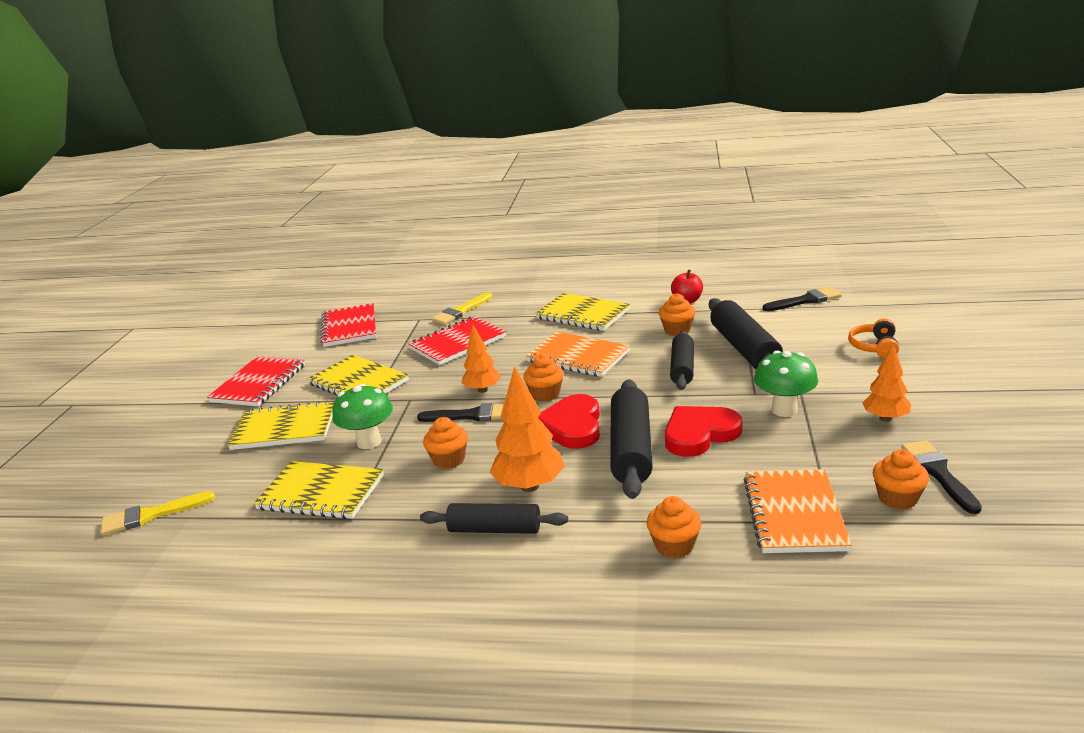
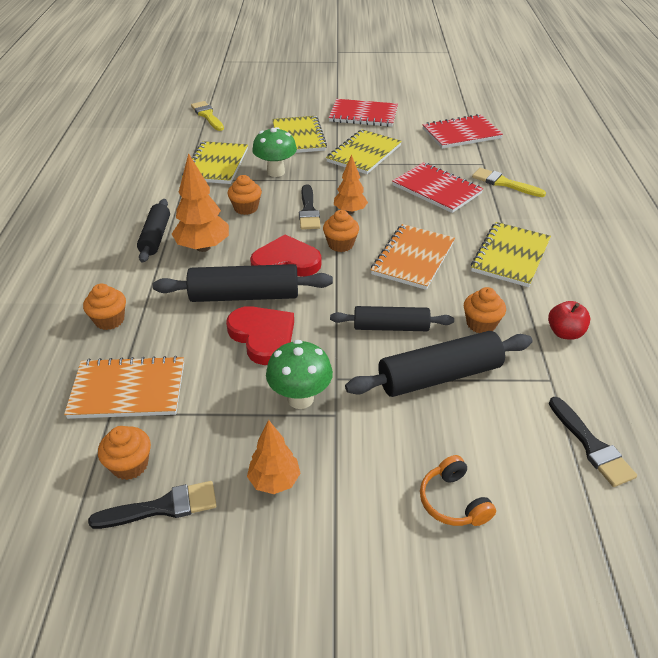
camera: 80 degrees right, 15 degrees up
orange headphones [848,318,899,358] -> orange headphones turned 120 degrees counterclockwise [420,455,496,526]

